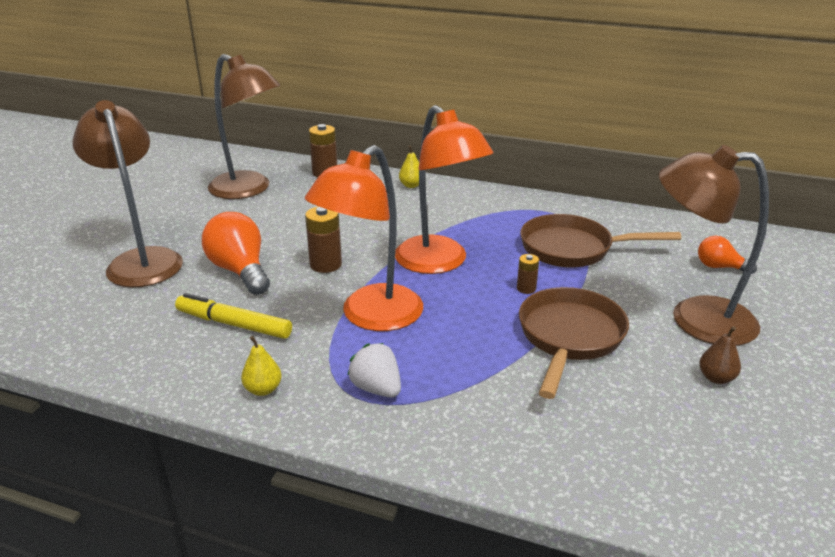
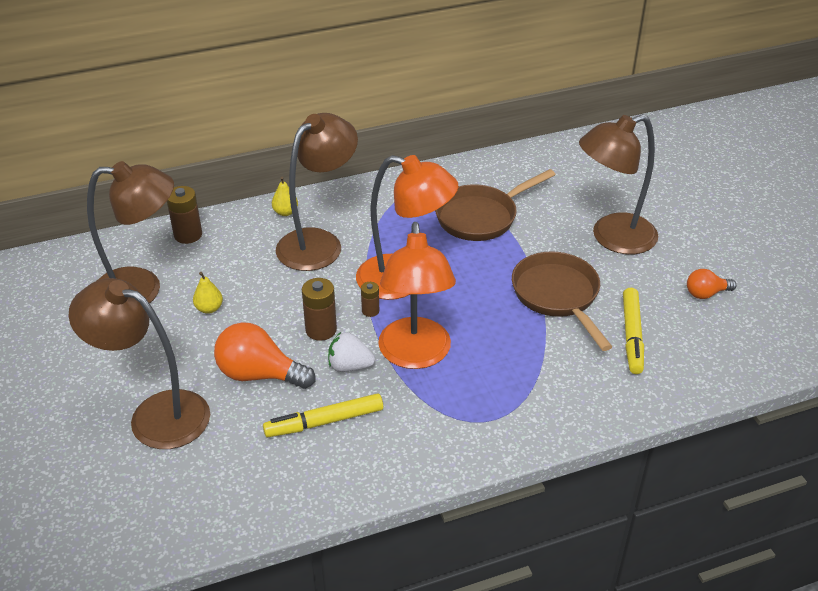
camera: 40 degrees left, 10 degrees up
yellow pear [241,336,282,396] -> yellow pear moved to [193,272,223,314]
white strawberry [348,343,401,398] -> white strawberry moved to [328,332,375,372]
brown battery [517,254,539,294] -> brown battery moved to [361,282,379,317]
orange light bulb [698,236,757,274] -> orange light bulb moved to [687,269,736,299]
brown pear [699,326,741,384] -> none
none -> brown lamp [276,113,358,271]
none -> yellow marker [623,288,644,374]

